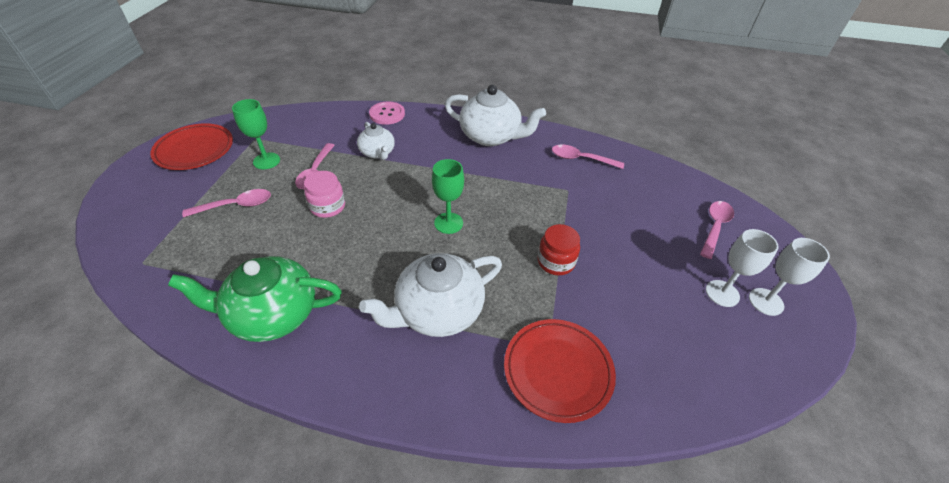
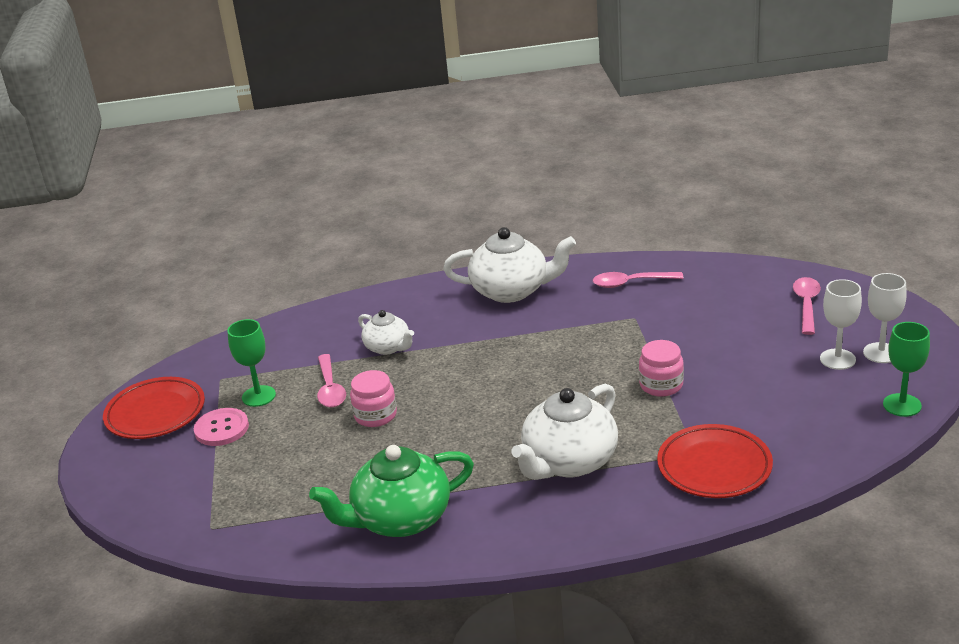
camera: 15 degrees left, 15 degrees down
pink spoon [182,189,271,217] -> none
pink button [369,101,405,125] -> pink button moved to [194,408,249,446]
green goblet [432,159,464,234] -> green goblet moved to [883,322,930,417]
red jar [538,224,580,275] -> pink jar [639,340,684,397]

